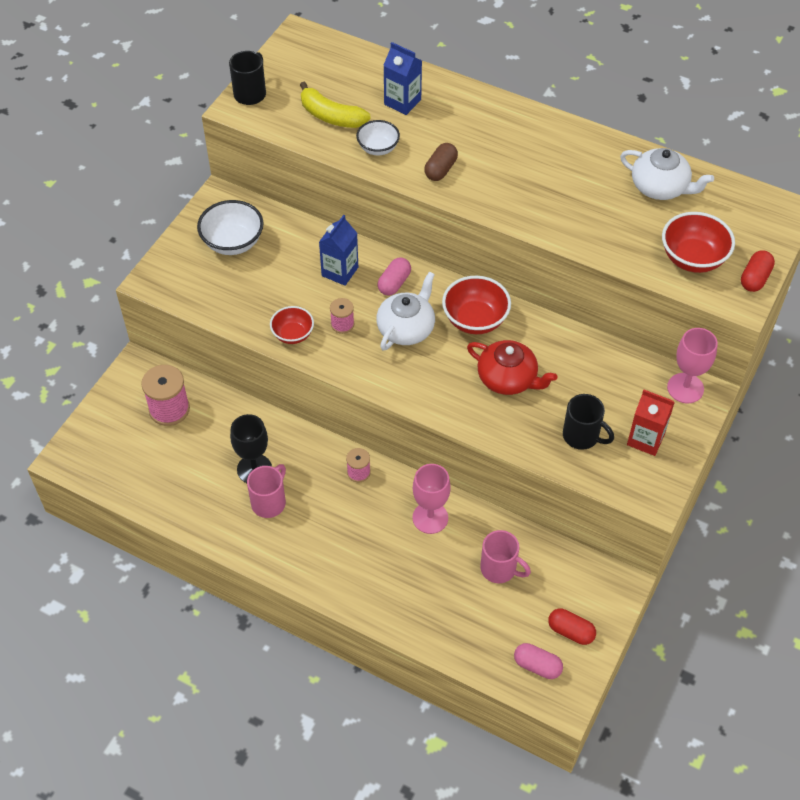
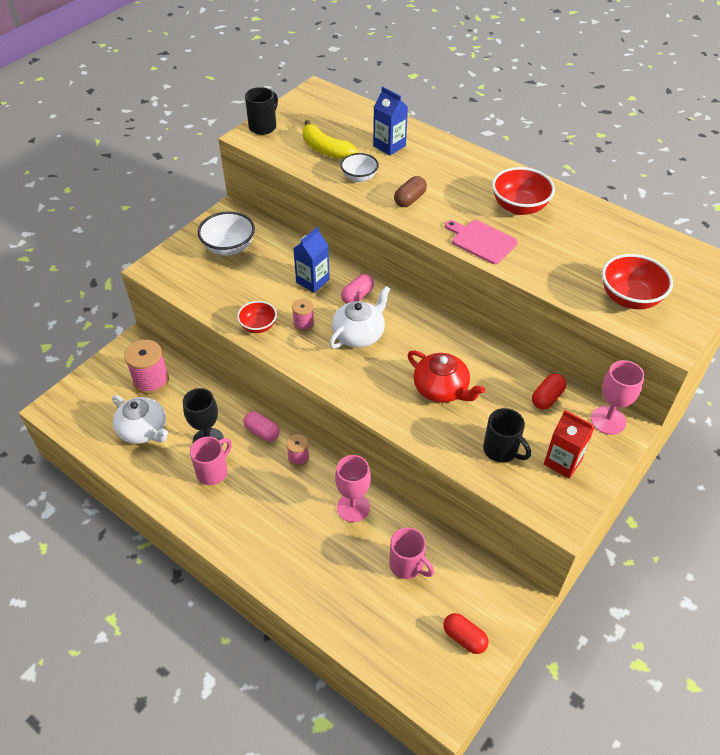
camera: 10 degrees right, 5 degrees down
red bowl [442,276,511,334] -> red bowl moved to [492,167,555,215]
pink capsule [514,643,563,679] -> pink capsule moved to [243,411,280,442]
white teapot [620,148,714,200] -> white teapot moved to [112,395,168,444]
red capsule [741,250,775,292] -> red capsule moved to [532,374,566,410]
none -> pink cutting board [445,220,518,264]

